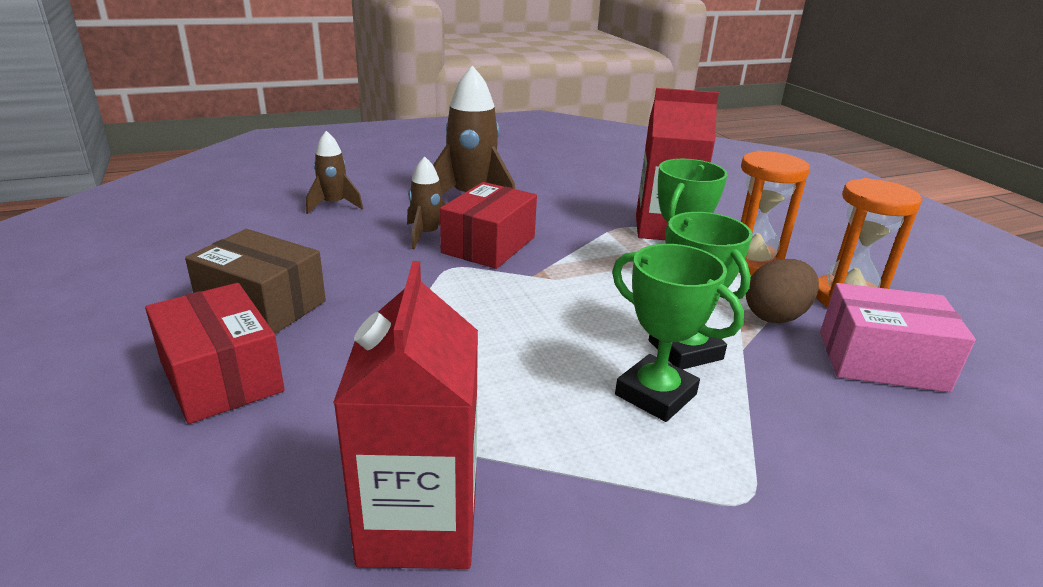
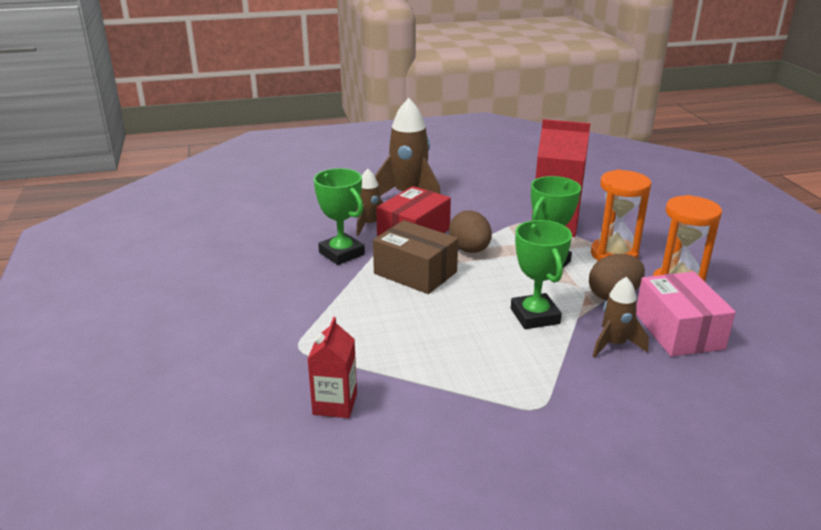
camera: 10 degrees right, 0 degrees up
red box [145,283,285,424] -> none
brown box [185,229,326,334] -> brown box moved to [373,220,458,294]
brown rocket [306,131,363,214] -> brown rocket moved to [593,277,649,358]
red carton [333,261,478,569] -> red carton [307,317,357,418], size x0.59
green trophy [612,244,744,422] -> green trophy moved to [314,168,365,265]
pink box [820,283,976,392] -> pink box turned 60 degrees clockwise [636,272,736,357]
none -> brown egg [449,210,492,253]

